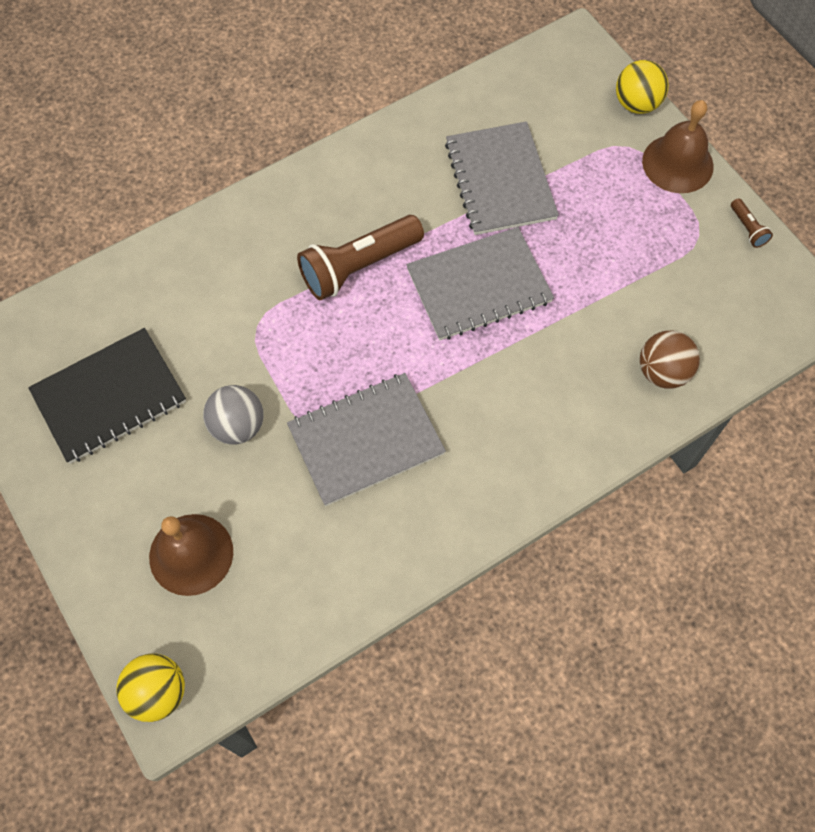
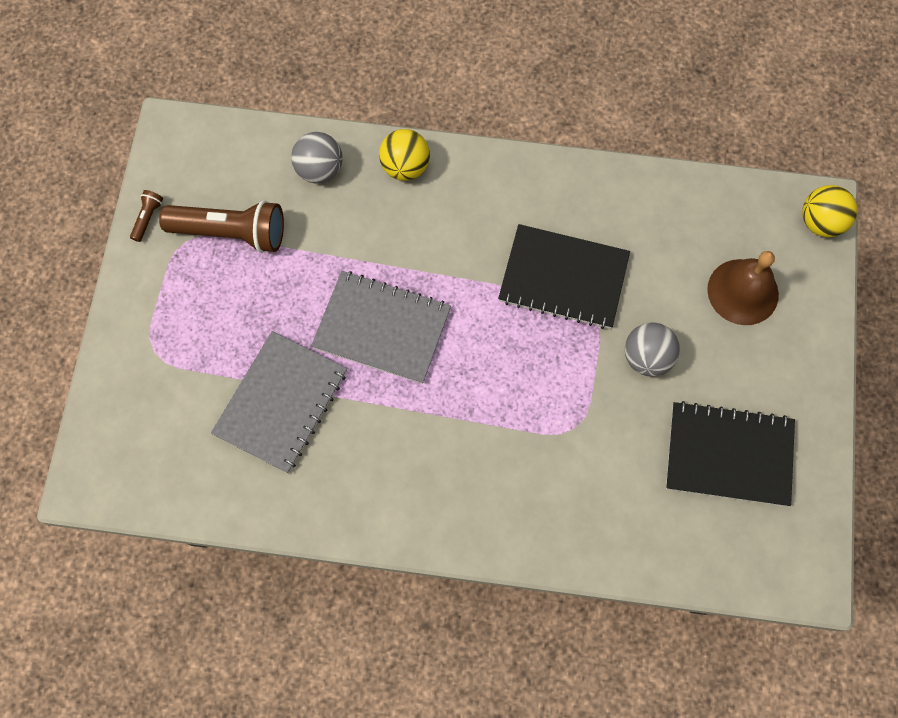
camera: 140 degrees left, 5 degrees up
grey notebook [287,373,446,506] -> black notebook [498,224,630,329]
brown flashlight [297,215,424,300] -> brown flashlight moved to [159,200,284,253]
yellow ball [616,60,669,114] -> yellow ball moved to [379,129,430,181]
brown ball [640,331,700,389] -> grey ball [291,132,343,183]
brown bell [642,100,714,193] -> none

